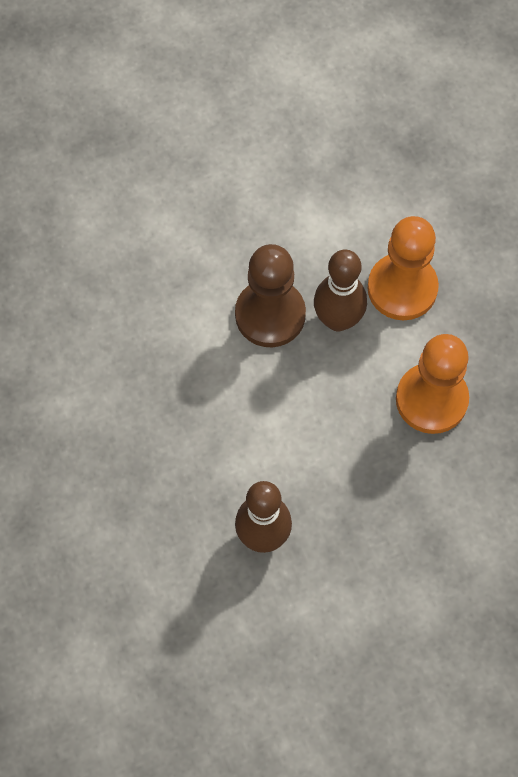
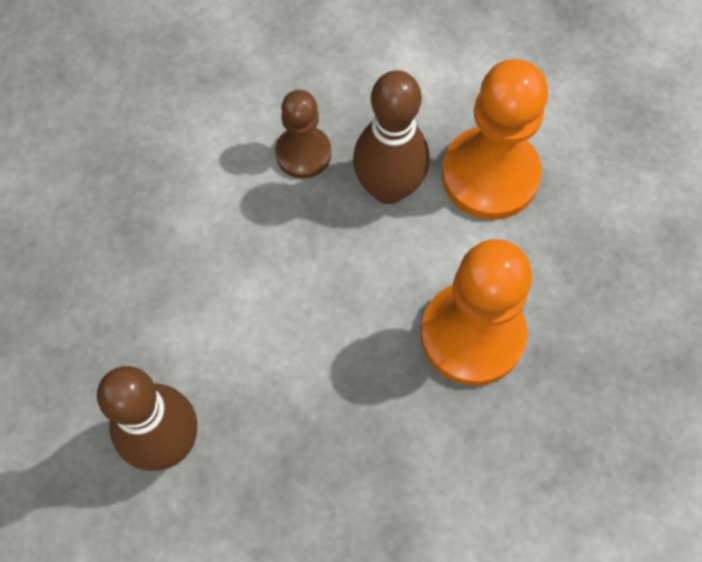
camera: 20 degrees right, 0 degrees up
brown pawn [235,244,306,347] -> brown pawn [275,90,331,179], size x0.58

